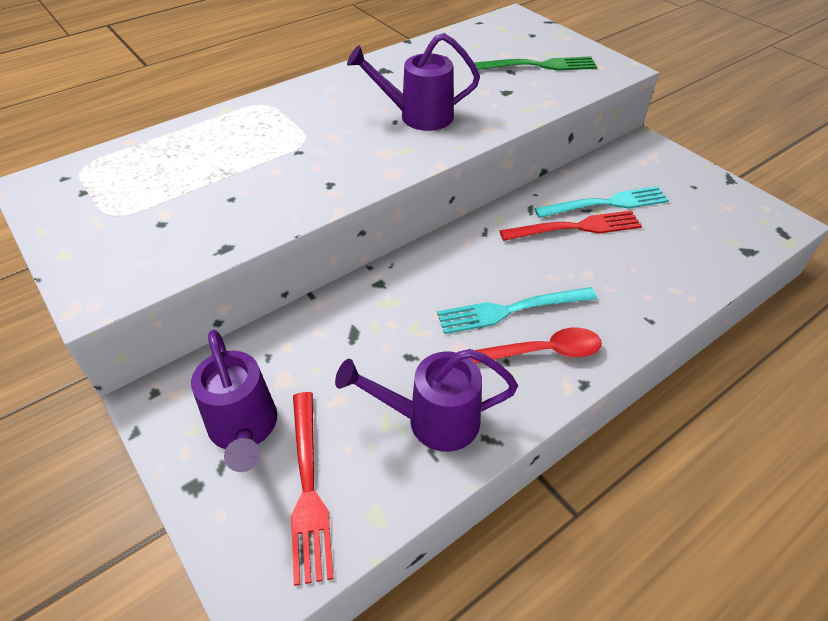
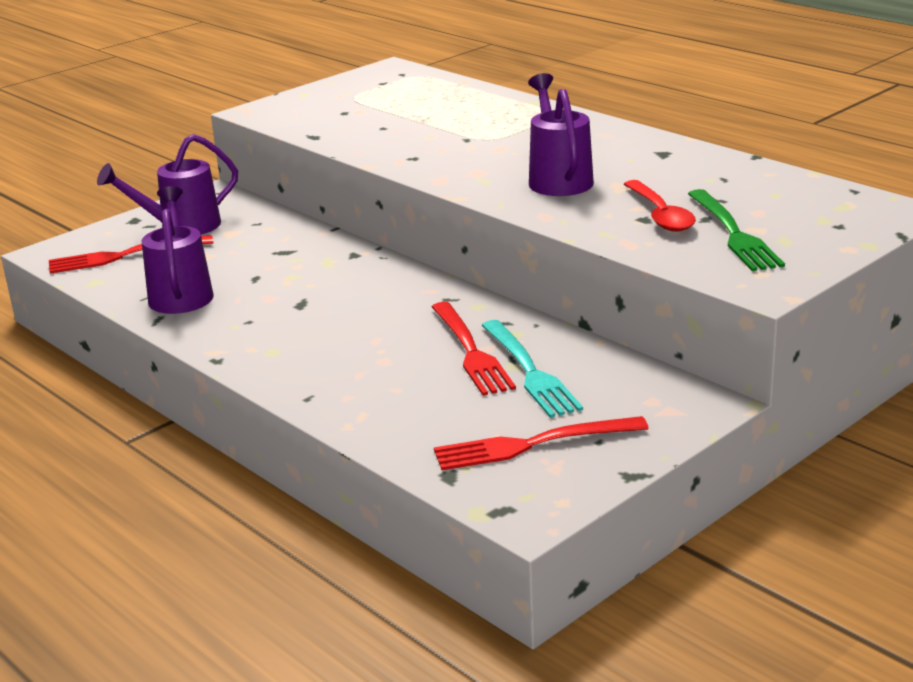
camera: 85 degrees right, 20 degrees down
turquoise fork [437,287,597,334] -> none
red spoon [470,327,602,364] -> red spoon moved to [624,180,696,232]
none -> red fork [434,416,649,470]

